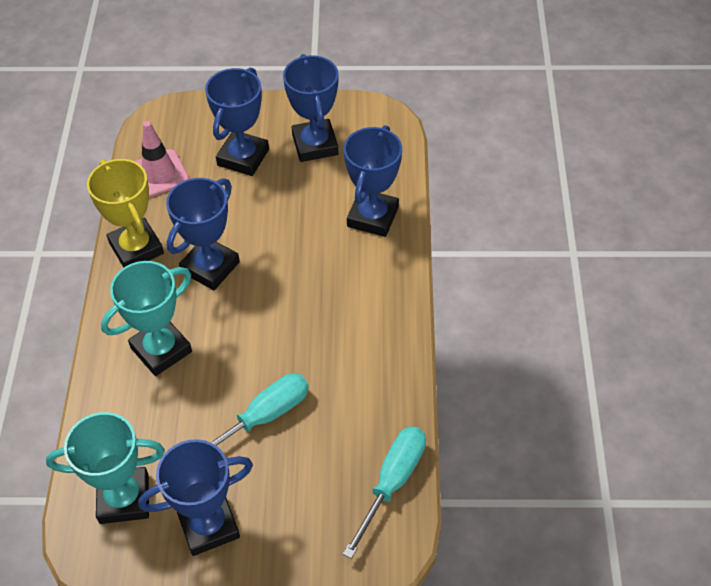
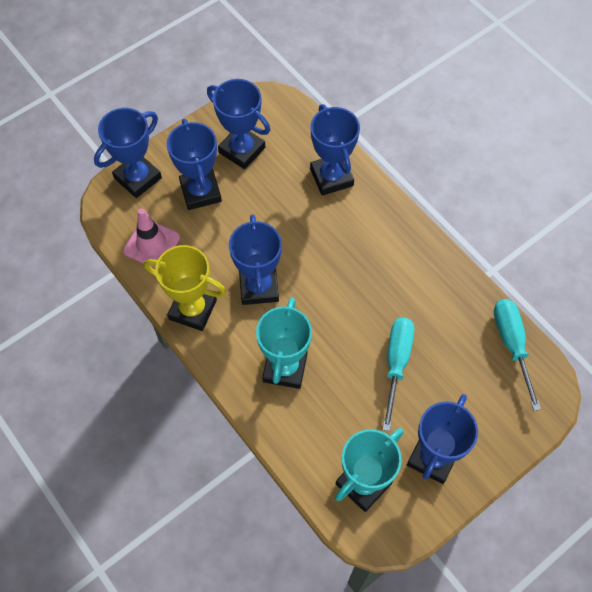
camera: 40 degrees left, 10 degrees up
none -> blue trophy [94,108,162,198]

